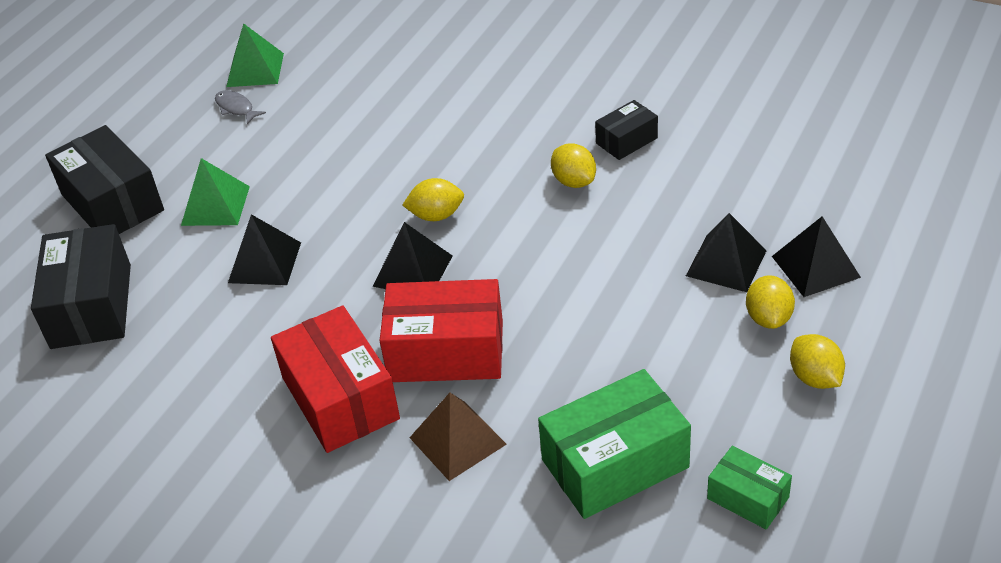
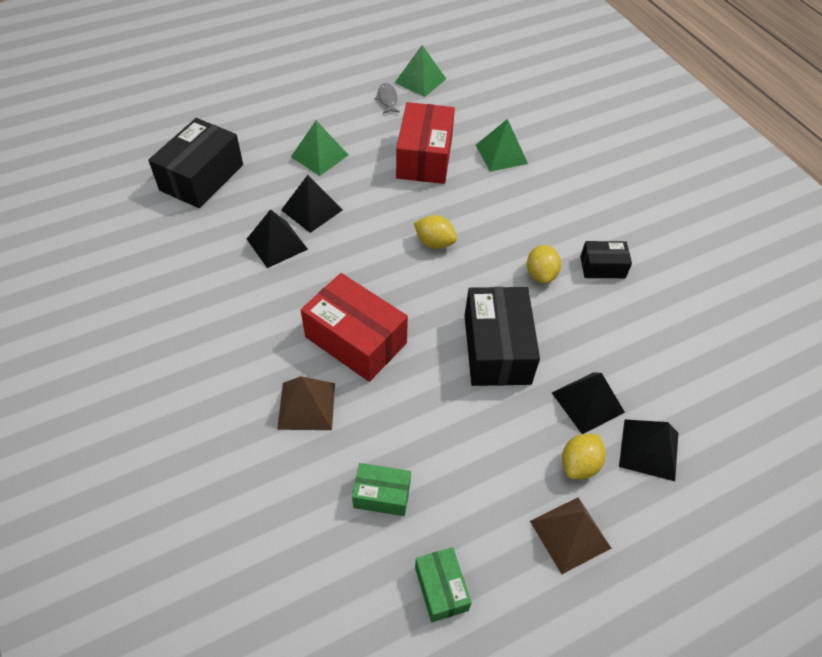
camera: 30 degrees right, 10 degrees up
black box [45,125,164,234] -> black box moved to [465,287,540,386]
red box [271,305,400,453] -> red box moved to [396,102,455,184]
black pyramid [372,222,452,289] -> black pyramid moved to [247,209,308,268]
green box [538,369,691,519] -> green box [352,463,411,516], size x0.53
yellow lemon [790,334,845,389] -> brown pyramid [530,497,611,574]
none -> green pyramid [476,119,528,172]

